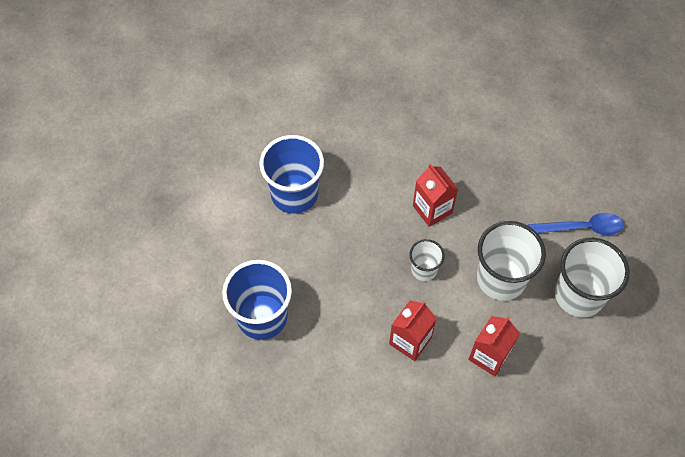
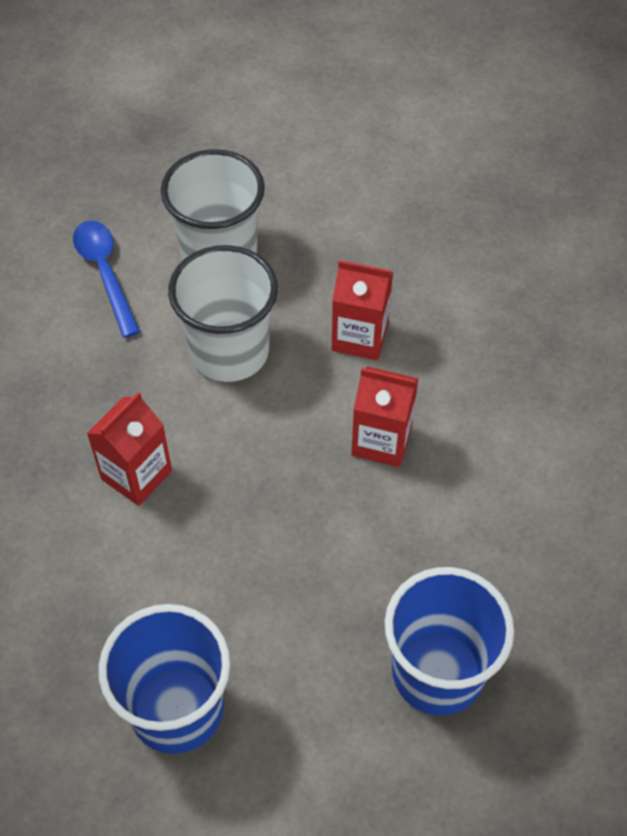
camera: 110 degrees left, 5 degrees down
white cup [410,239,444,281] -> none

